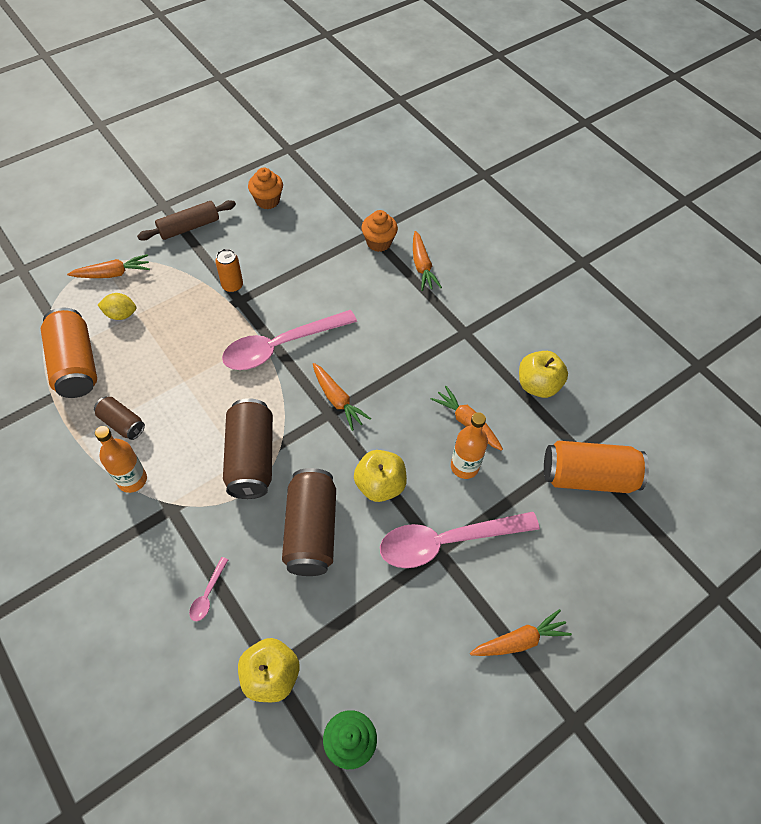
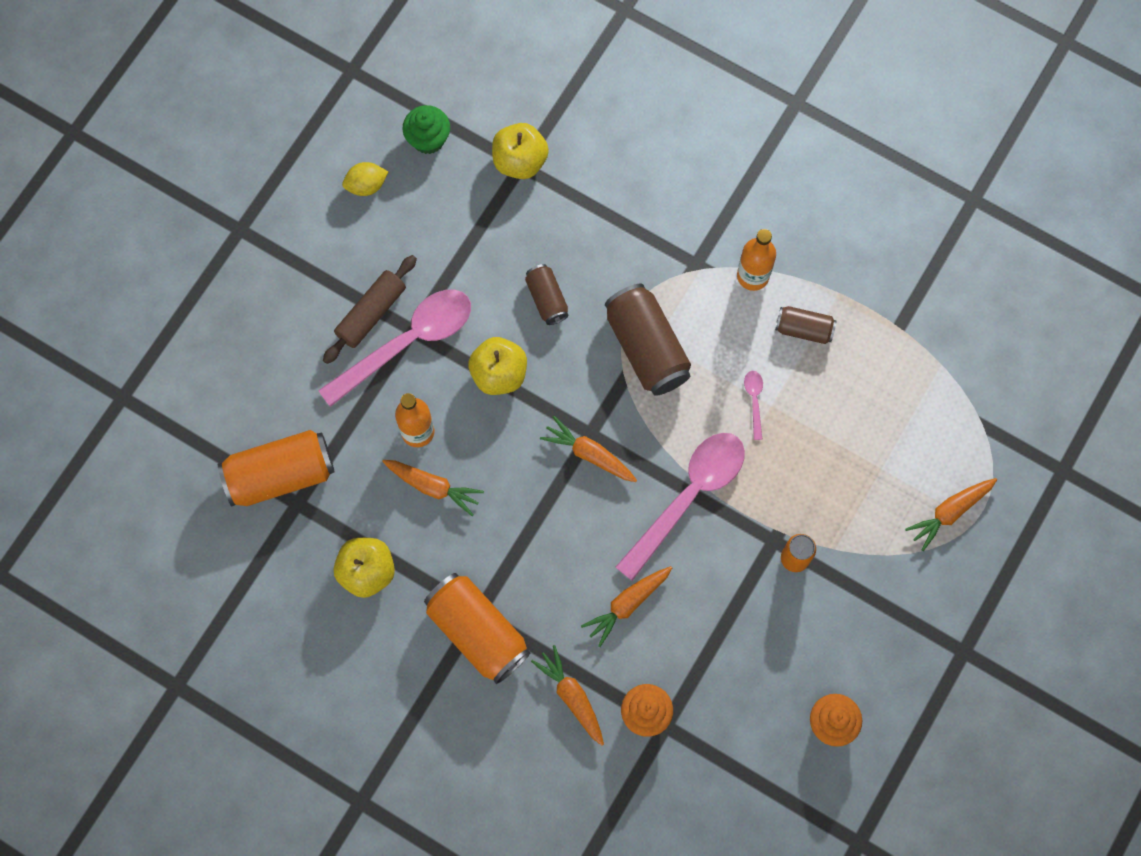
camera: 160 degrees right, 15 degrees up
orange can [41,308,97,398] -> orange can moved to [424,573,530,684]
yellow lemon [98,293,136,320] -> yellow lemon moved to [342,162,388,196]
brown rolling pin [137,200,236,241] -> brown rolling pin moved to [323,255,417,364]
pink spoon [189,557,228,621] -> pink spoon moved to [744,371,763,440]
brown can [282,468,336,576] -> brown can [525,264,569,325], size x0.55
orange carrot [470,609,572,656] -> orange carrot moved to [581,566,672,647]

